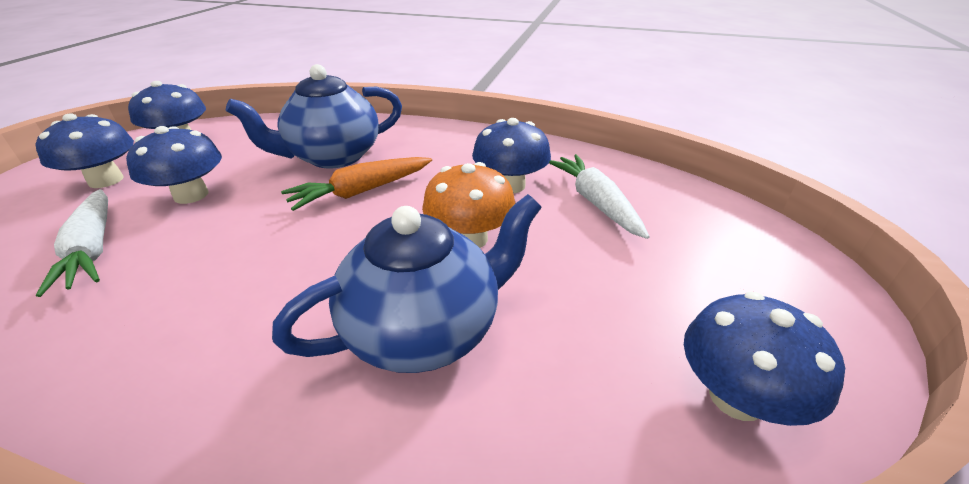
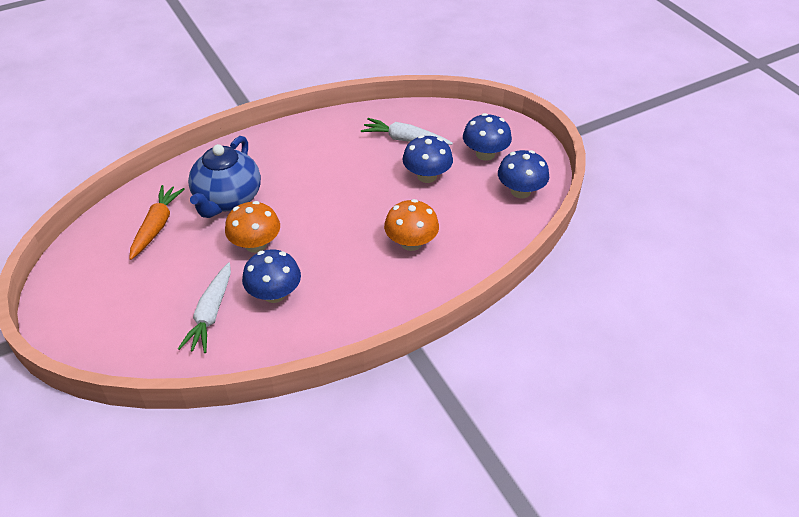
camera: 135 degrees right, 10 degrees up
blue teapot [226,64,402,168] -> orange mushroom [384,199,439,251]
orange carrot [281,157,432,211] -> orange carrot moved to [129,185,185,260]
white carrot [549,154,650,239] -> white carrot turned 75 degrees clockwise [178,262,231,353]
blue mushroom [684,291,845,426] -> none

